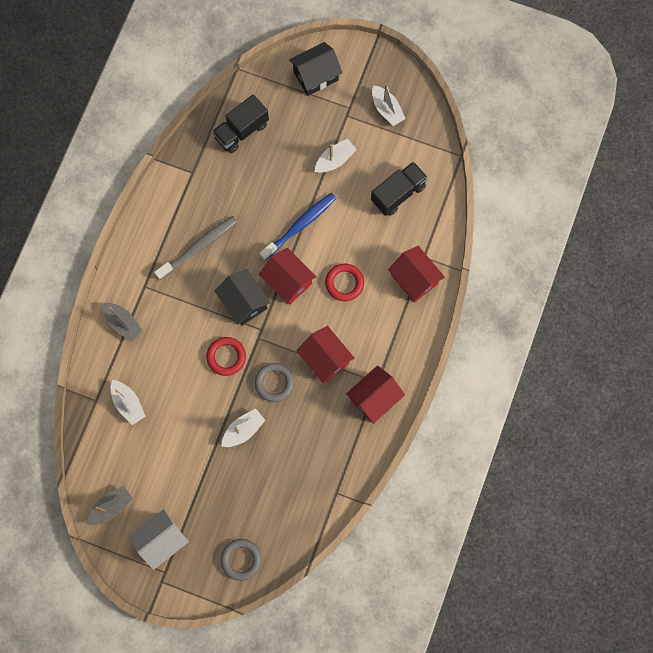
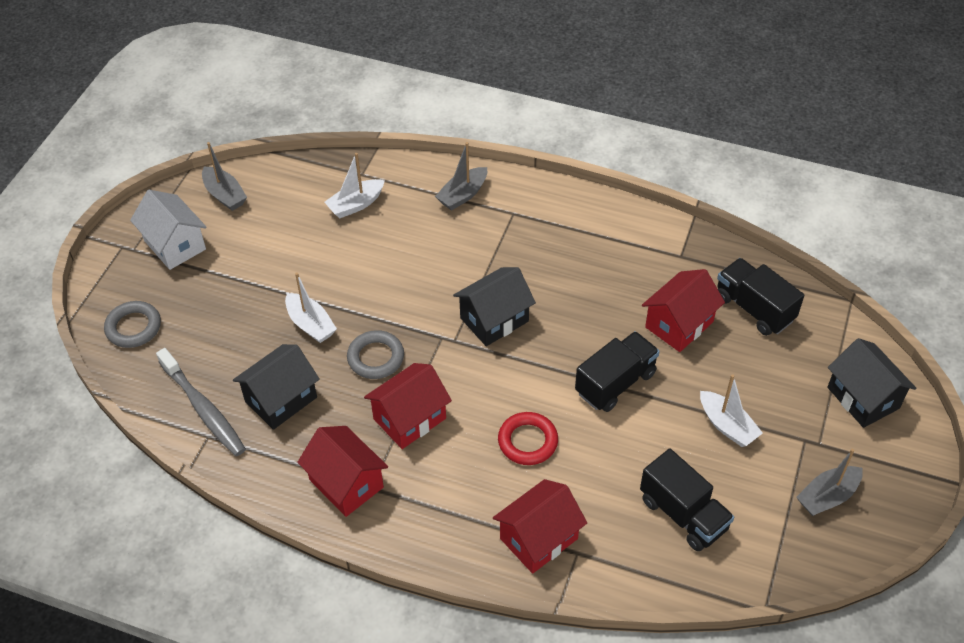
camera: 90 degrees right, 25 degrees down
grey toothbrush [154,216,237,280] -> grey toothbrush moved to [156,348,246,456]
red ring [206,337,246,376] -> none
blue toothbrush [259,193,336,260] -> black truck [575,331,660,412]
red house [259,248,316,304] -> red house moved to [642,269,725,352]
white boat [372,84,406,126] -> grey boat [796,449,863,516]
none -> black house [233,344,320,430]

